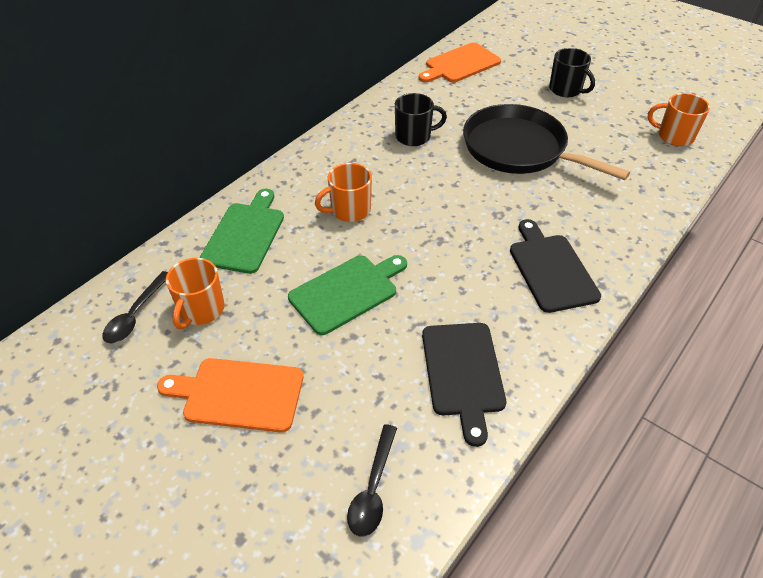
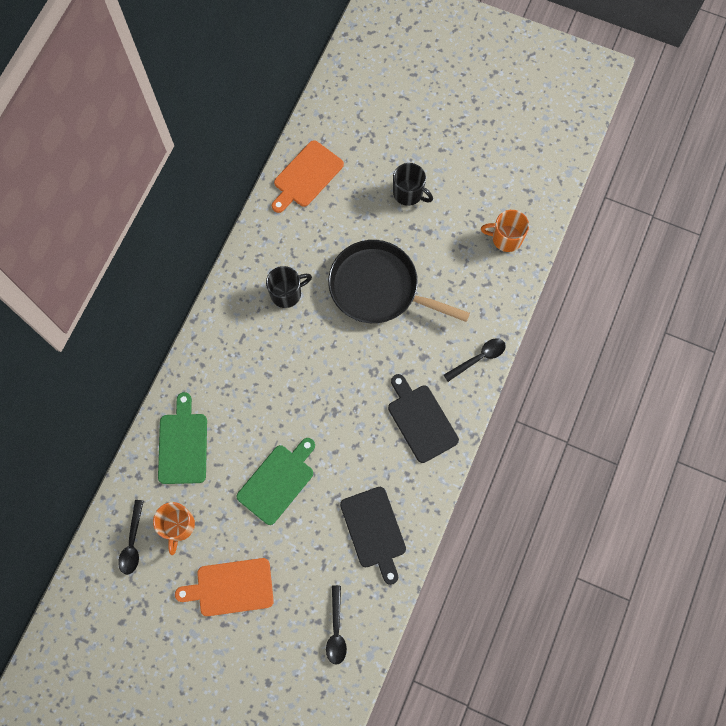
camera: 15 degrees left, 25 degrees up
orange mug [315,163,372,222] -> none
none -> black spoon [444,338,506,382]

